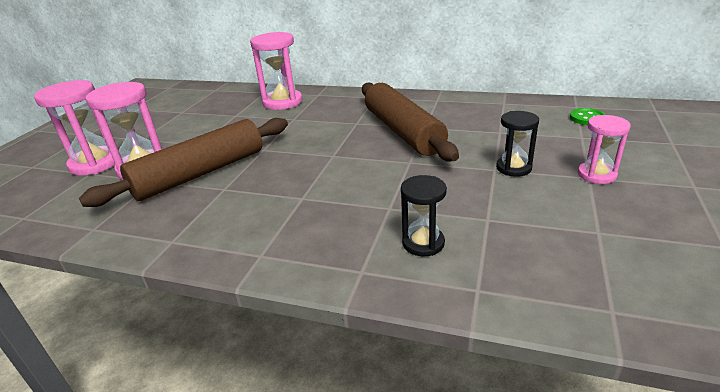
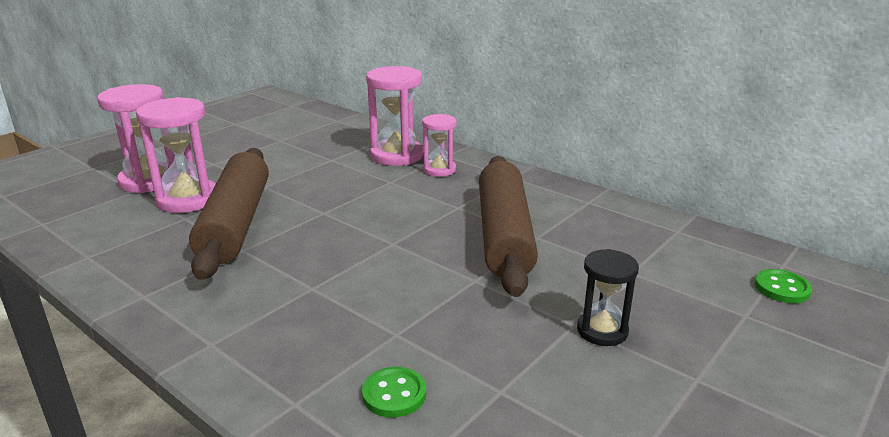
camera: 20 degrees right, 5 degrees down
brown rolling pin [79,118,288,207] -> brown rolling pin turned 75 degrees counterclockwise [189,148,269,280]
black hourglass [401,175,447,256] -> green button [362,367,426,418]
pink hourglass [578,115,631,184] -> pink hourglass moved to [422,114,456,177]

